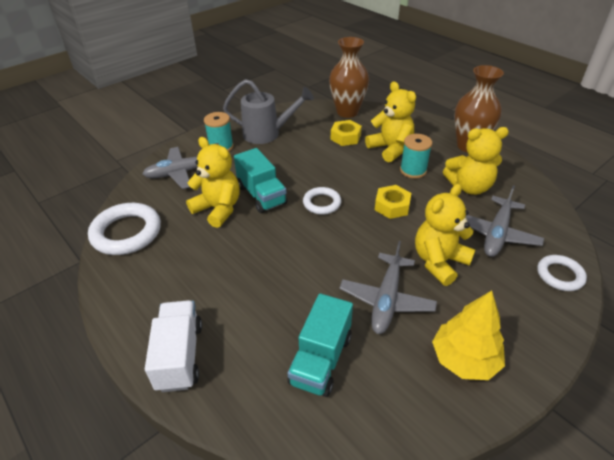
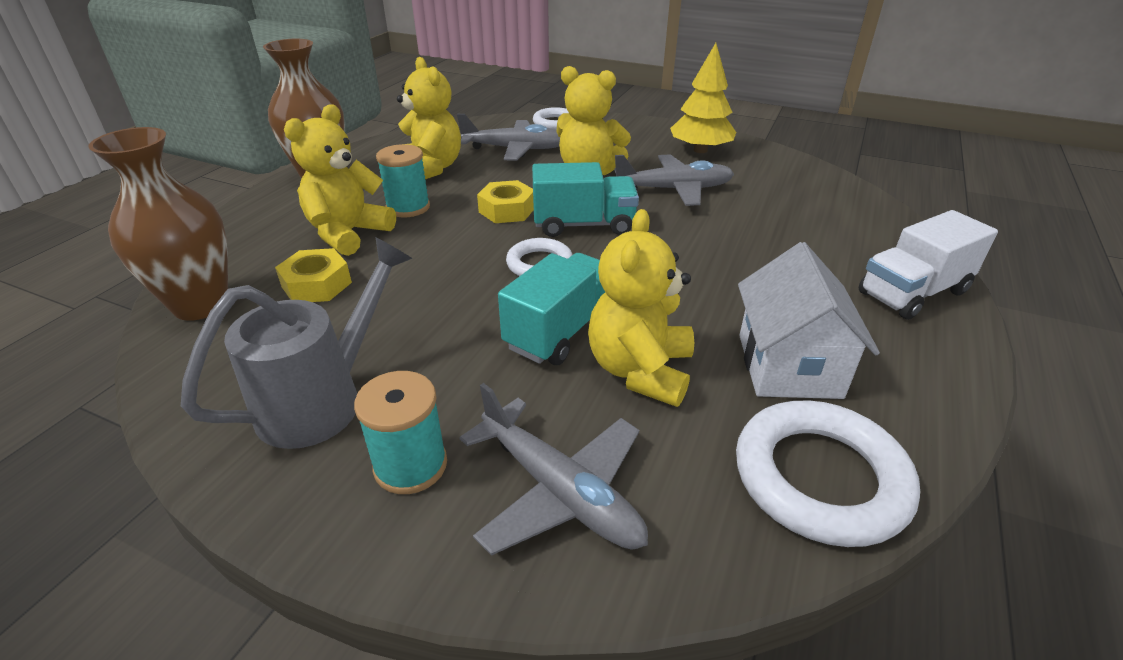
camera: 115 degrees left, 5 degrees down
grey watering can [223,79,314,144] -> grey watering can turned 60 degrees clockwise [181,238,412,449]
turquoise truck [288,293,353,397] -> turquoise truck moved to [532,162,639,237]
none -> white house [738,242,880,399]

